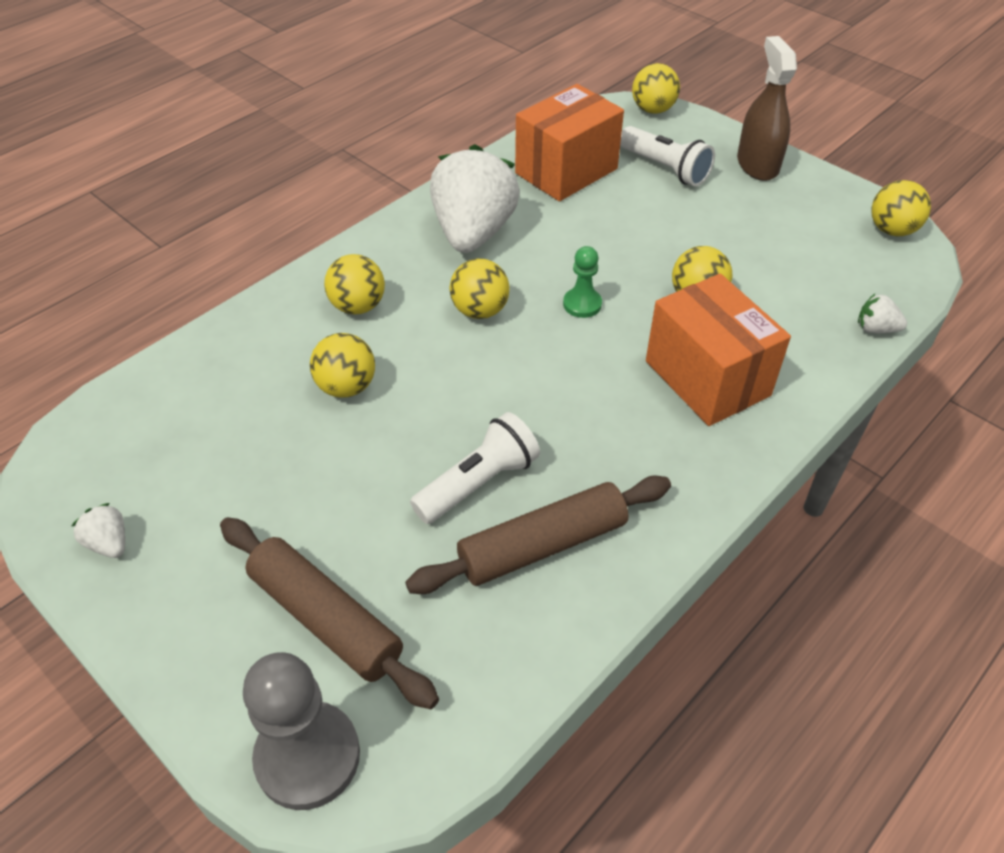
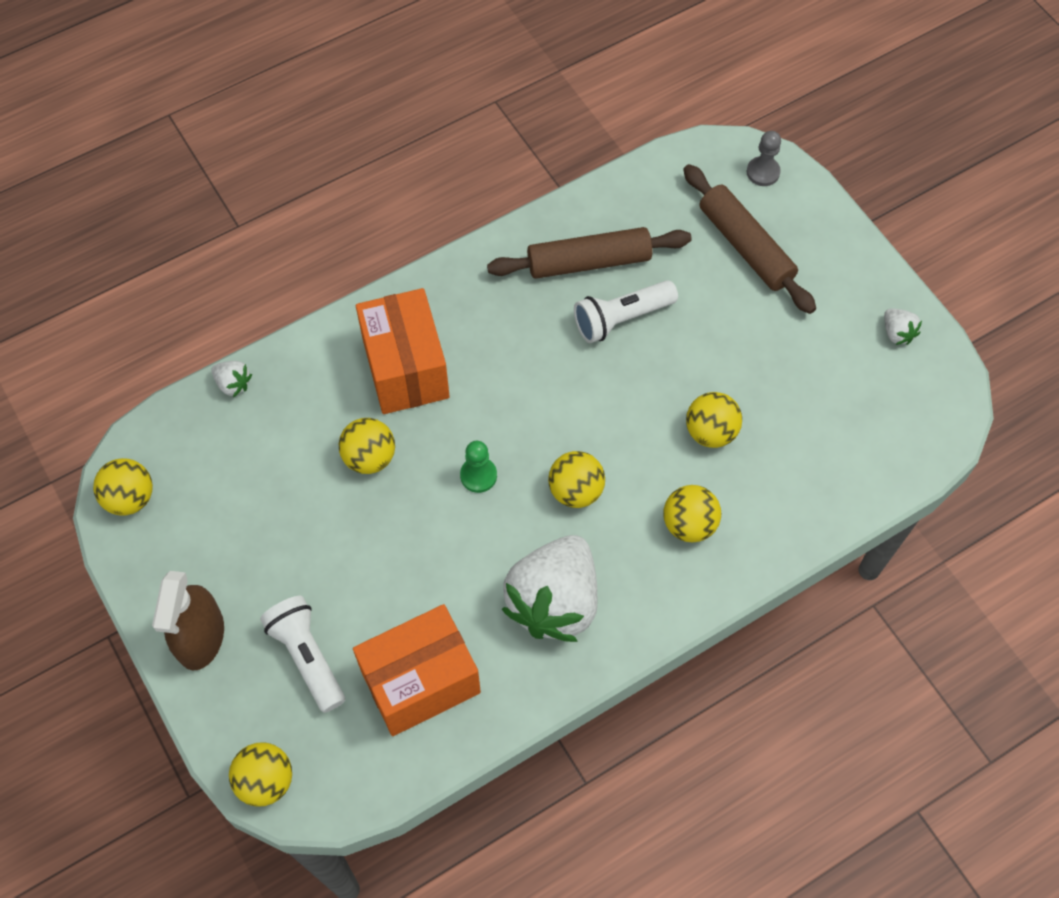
camera: 165 degrees left, 15 degrees up
grey pawn [243,652,360,810] -> grey pawn [747,131,781,186], size x0.54

